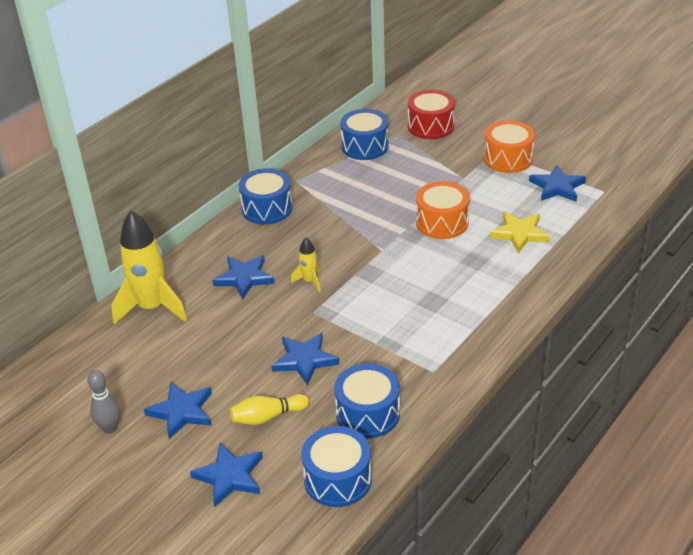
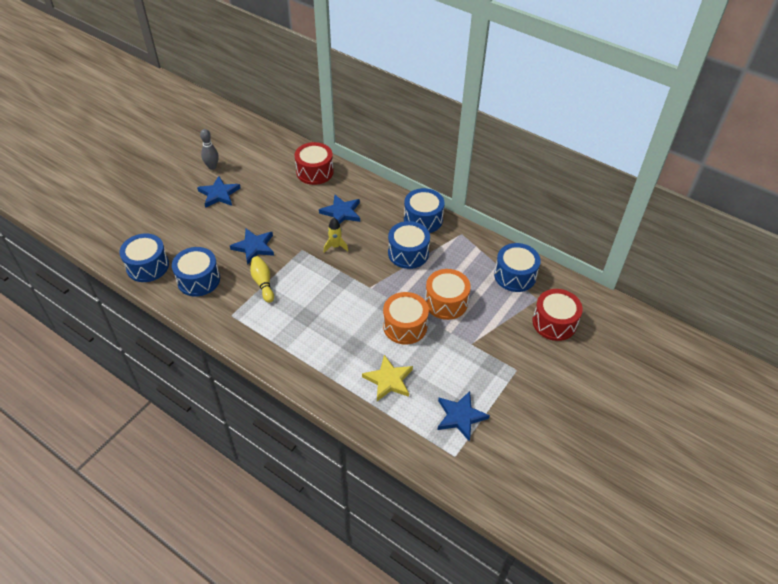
camera: 85 degrees right, 10 degrees up
yellow rocket [111,210,187,325] -> red drum [295,142,333,185]
blue star [190,443,263,507] -> none
yellow bowling pin [230,394,309,425] -> yellow bowling pin moved to [250,256,274,303]
orange drum [484,120,535,173] -> orange drum moved to [425,269,471,320]
none -> blue drum [388,221,430,269]

